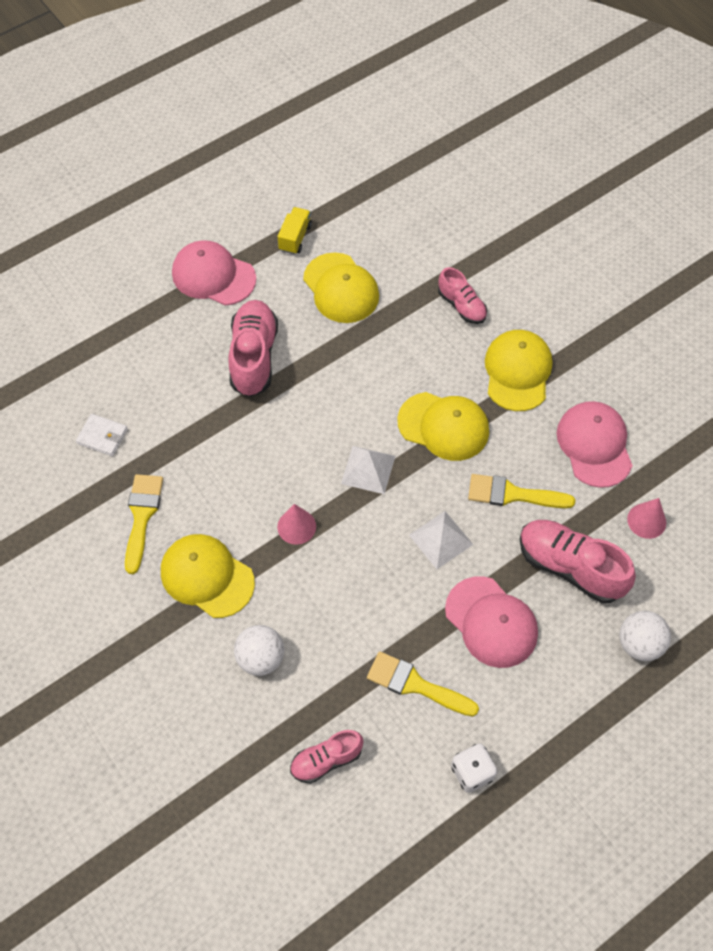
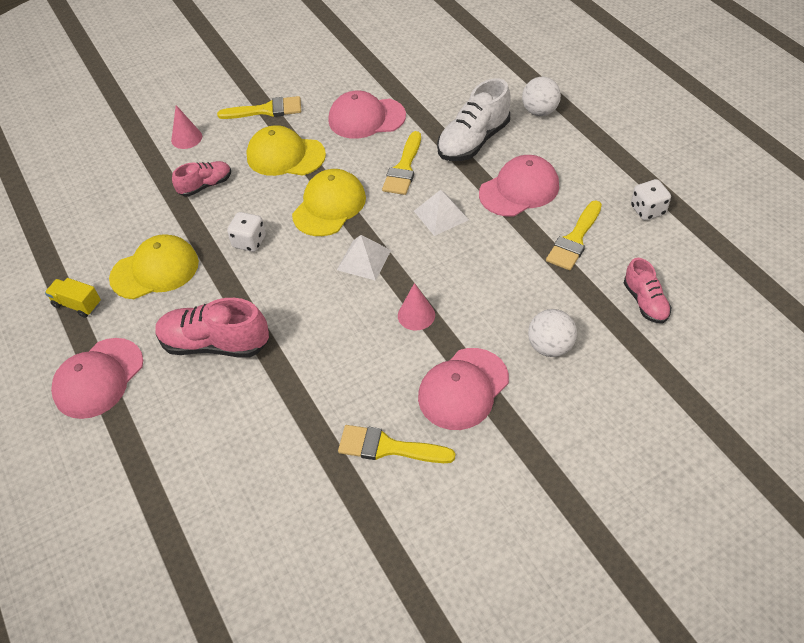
camera: 80 degrees left, 10 degrees down
white wallet [76,414,128,456] -> none
yellow cap [161,534,255,618] -> pink cap [418,348,509,430]
pink shoe [520,520,636,603] -> white shoe [437,78,511,161]
pink cone [627,498,666,539] -> pink cone moved to [171,105,202,149]
none -> yellow brush [217,96,301,119]
none -> white dice [227,212,266,252]

